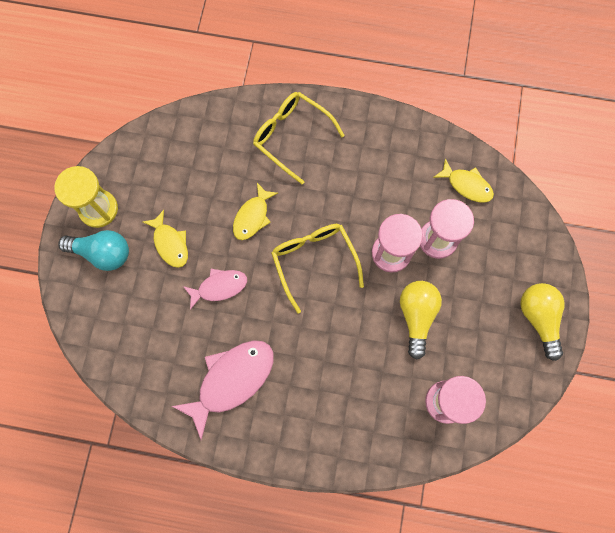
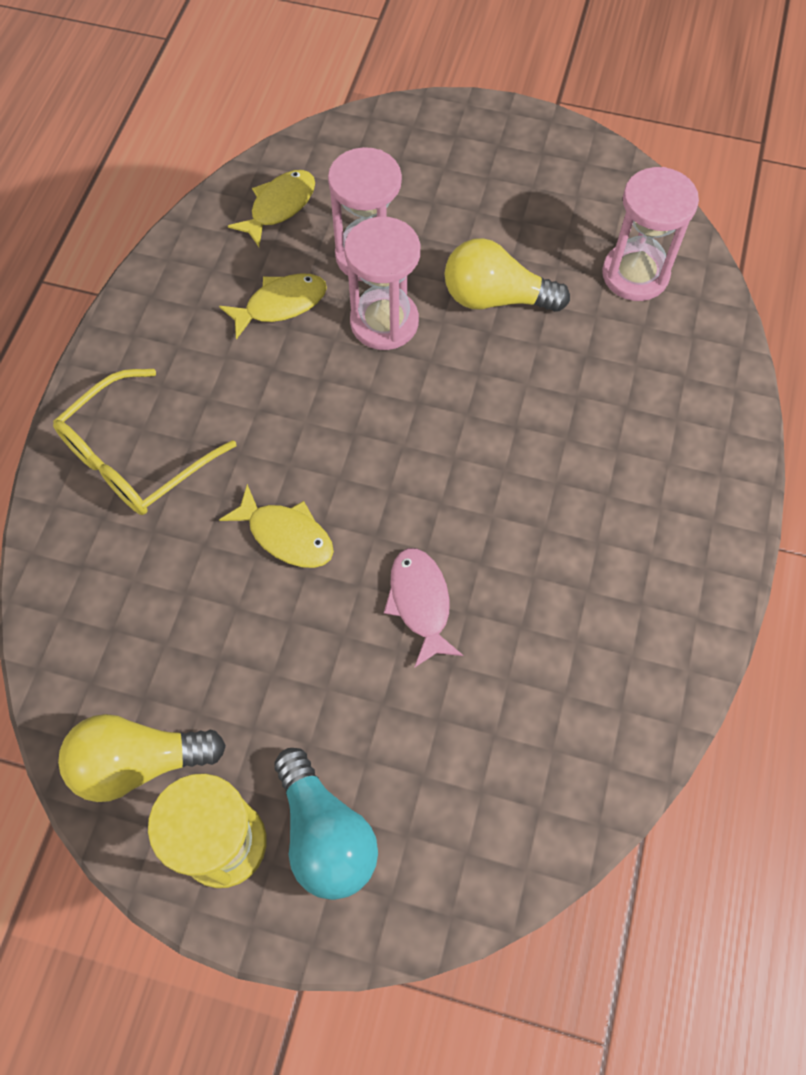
camera: 85 degrees left, 10 degrees down
turquoise light bulb [58,230,129,271] -> turquoise light bulb turned 135 degrees clockwise [274,748,378,900]
yellow fish [143,210,188,268] -> yellow fish moved to [219,273,327,339]
pink fish [172,340,274,440] -> none
yellow glasses [271,224,364,314] -> none
yellow light bulb [520,283,565,361] -> yellow light bulb moved to [58,714,226,802]

